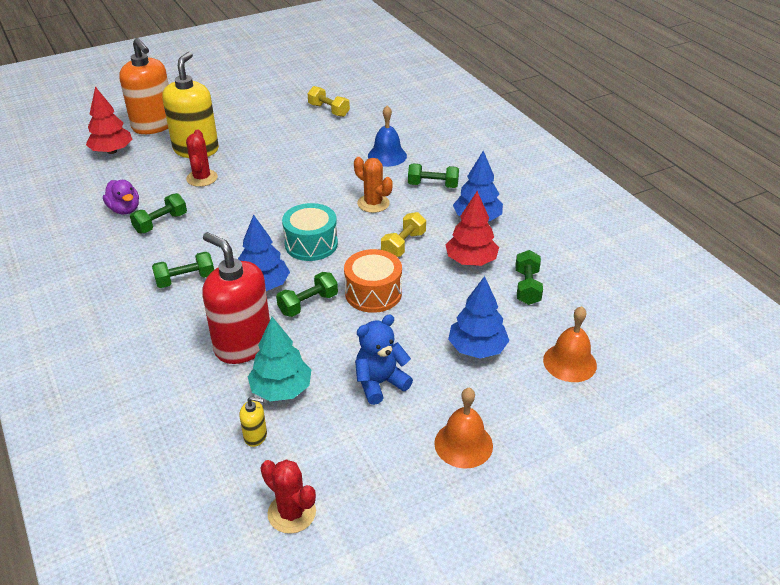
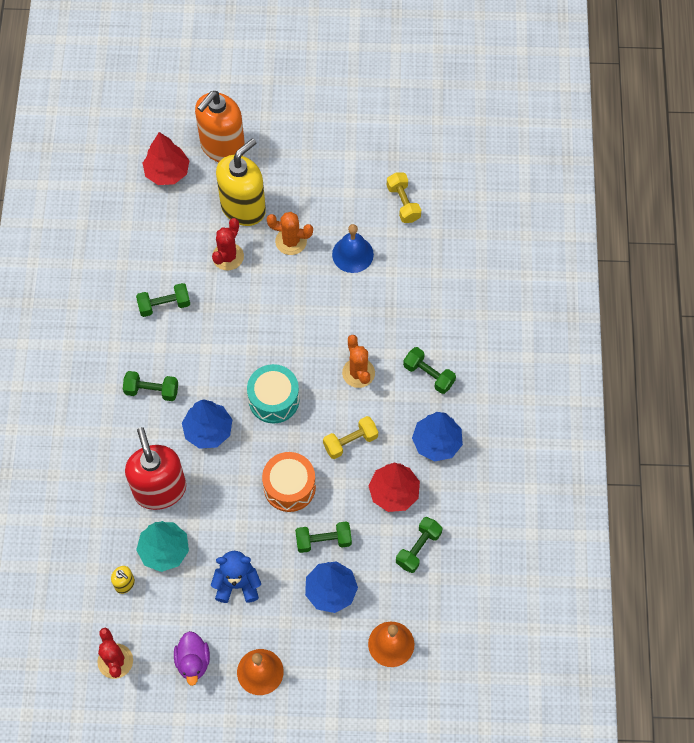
camera: 30 degrees right, 25 degrees up
purple duck [103,180,139,214] -> purple duck moved to [174,631,210,686]
orange soap dispenser [119,38,169,134] -> orange soap dispenser turned 45 degrees clockwise [195,91,245,162]
green dumbbell [276,272,338,317] -> green dumbbell moved to [295,521,352,553]
blue bell [368,105,407,167] -> blue bell moved to [332,224,374,273]
none -> orange cactus [267,212,313,255]

